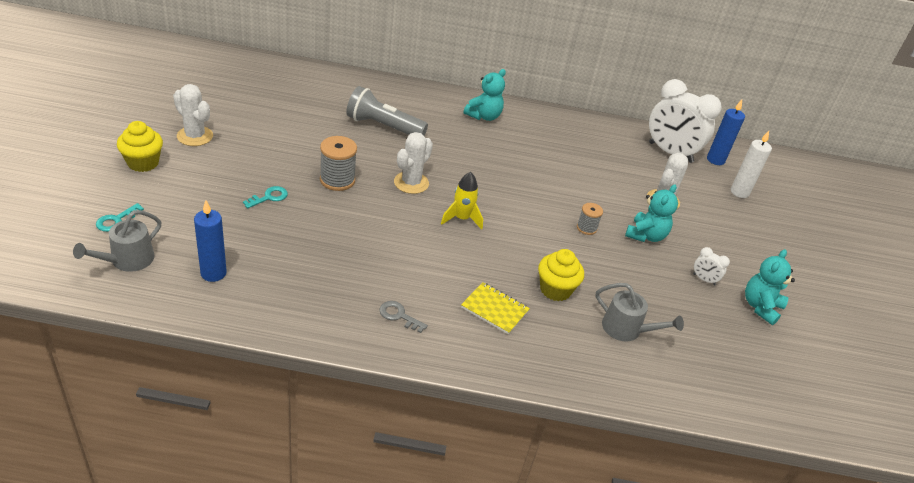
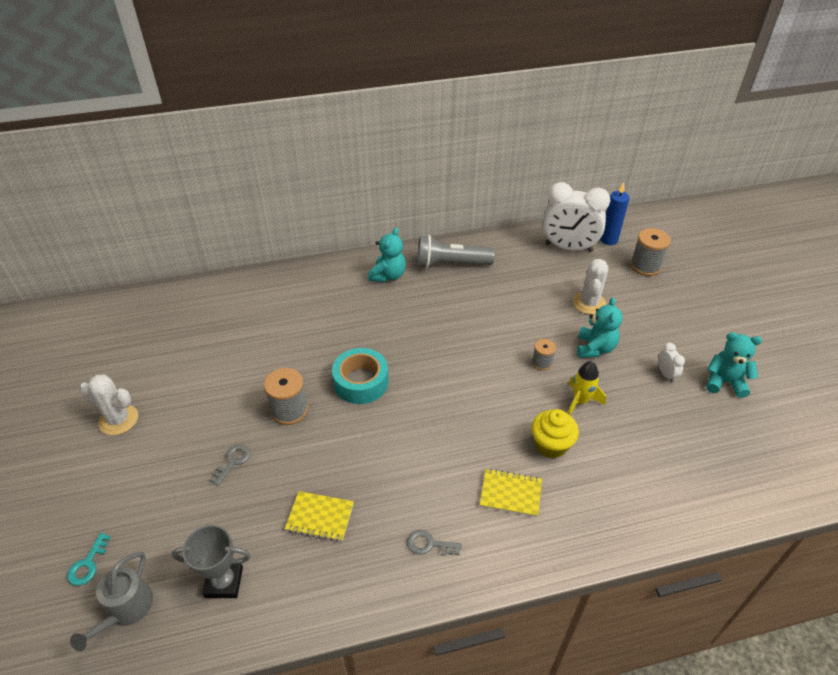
camera: 15 degrees left, 5 degrees up
yellow cupcake [117,121,163,172] -> none
blue candle [194,200,227,282] -> grey trophy [172,525,251,598]
turquoise key [243,186,288,209] -> grey key [210,444,250,486]
grey flashlight [346,86,428,136] -> grey flashlight moved to [417,235,495,269]
white cactus [394,132,433,194] -> turquoise tape [332,348,389,404]
yellow rocket [441,172,483,229] -> yellow rocket moved to [568,361,606,415]
grey watering can [595,283,684,342] -> none
white clock [693,247,730,285] -> white clock turned 120 degrees counterclockwise [658,343,685,382]
white candle [731,131,772,198] -> grey spool [630,228,671,276]
turquoise teddy bear [745,249,795,325] -> turquoise teddy bear turned 90 degrees clockwise [707,332,762,398]
none -> yellow notebook [285,491,354,542]

